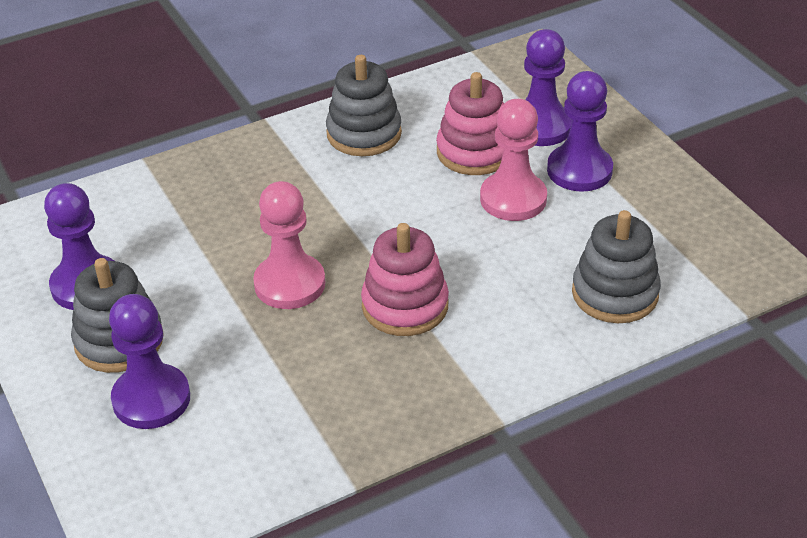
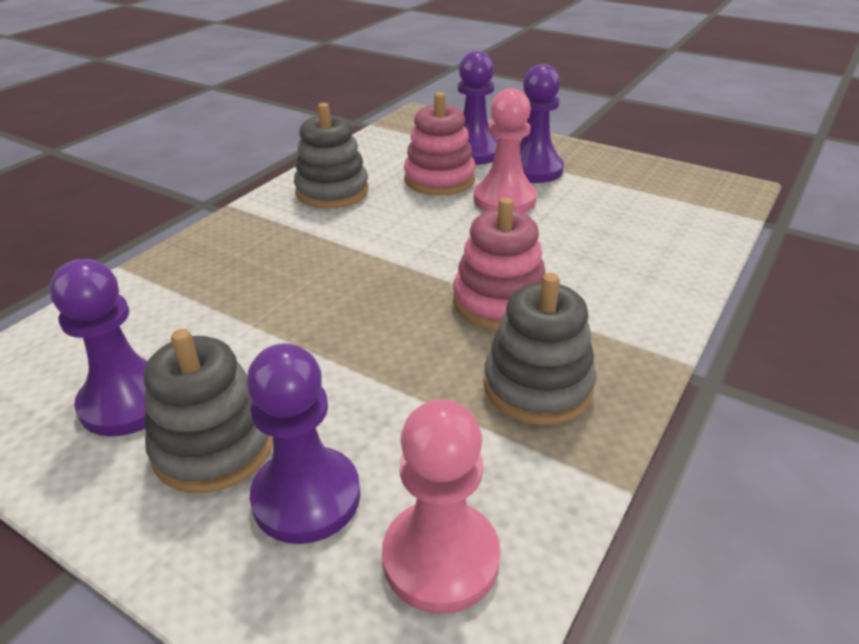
camera: 30 degrees left, 5 degrees down
pink pawn [253,181,325,309] -> pink pawn moved to [382,399,501,614]
grey stacking toy [572,210,661,323] -> grey stacking toy moved to [483,273,596,425]

